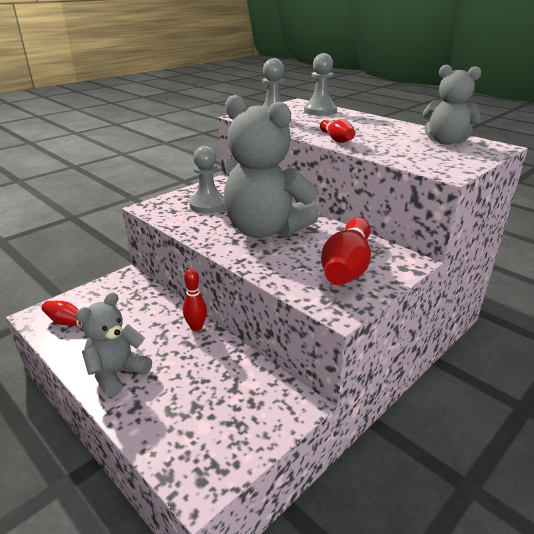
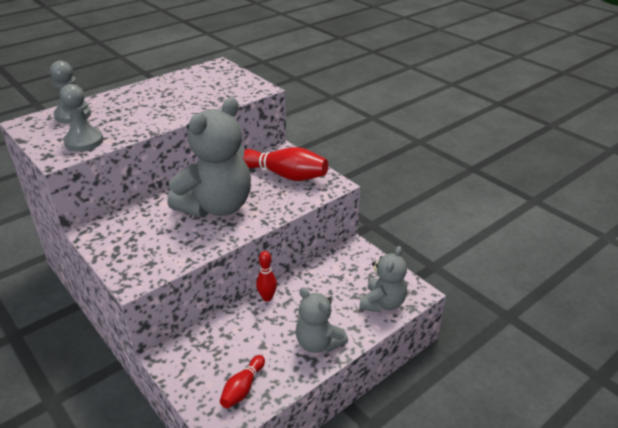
camera: 85 degrees left, 5 degrees up
grey pawn [189,146,225,213] -> none
red bowling pin [320,119,355,143] -> none
grey teddy bear [423,65,481,145] -> grey teddy bear moved to [359,246,407,313]

